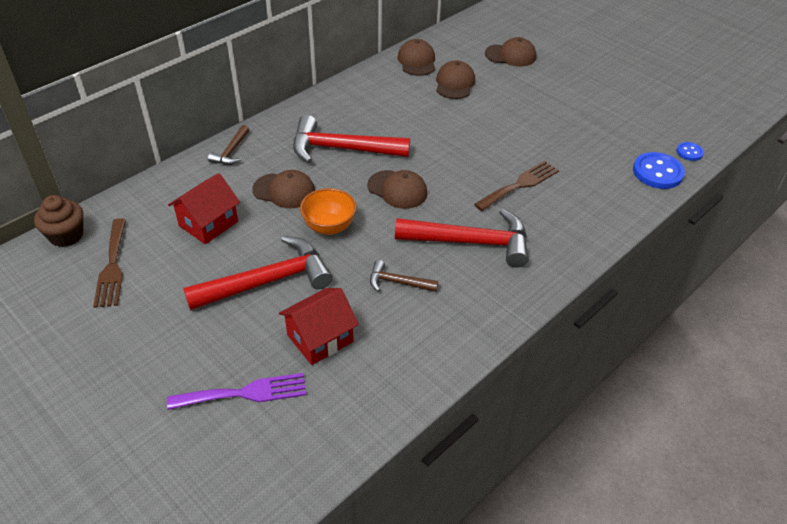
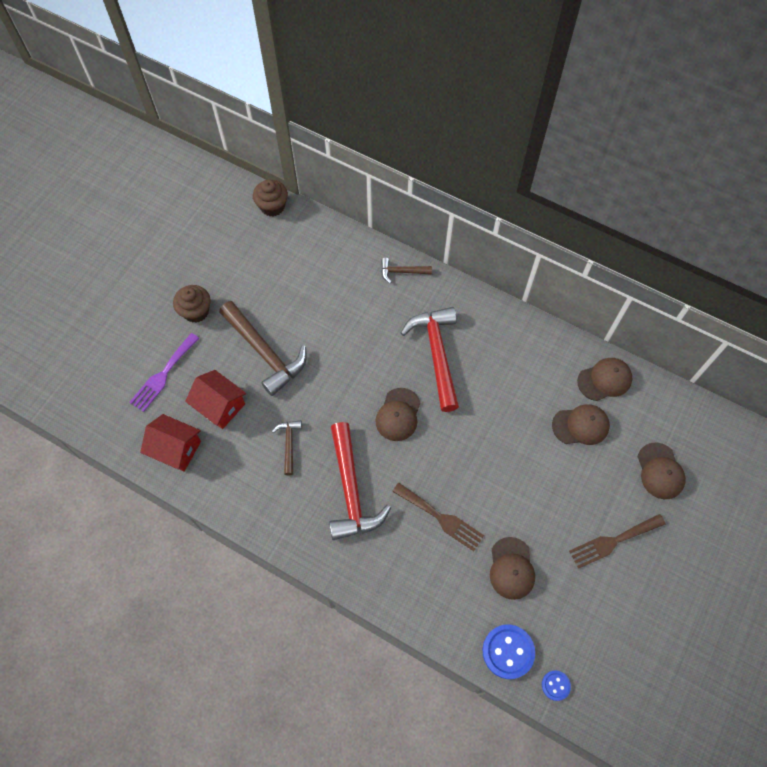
camera: 75 degrees right, 20 degrees up
brown fork [93,218,126,308] -> brown fork moved to [569,514,666,569]
purple fork [167,373,306,410] -> purple fork turned 60 degrees clockwise [129,333,199,412]
red house [168,173,240,244] -> red house moved to [140,414,201,472]
red hammer [183,236,333,311] -> brown hammer [219,301,307,396]
brown cap [252,170,315,208] -> brown cap moved to [490,537,535,600]
orange bowl [300,188,357,235] -> none
none -> brown cupcake [173,285,211,323]

